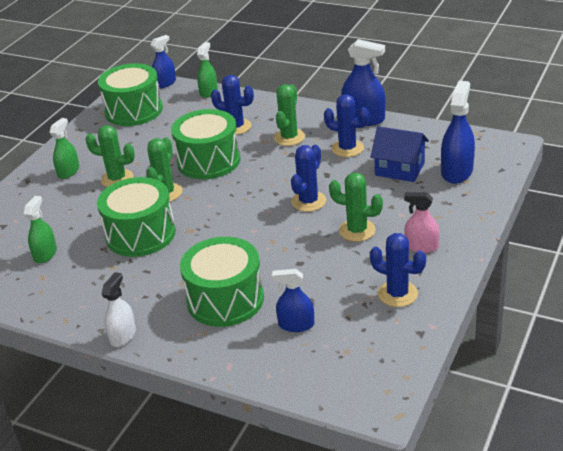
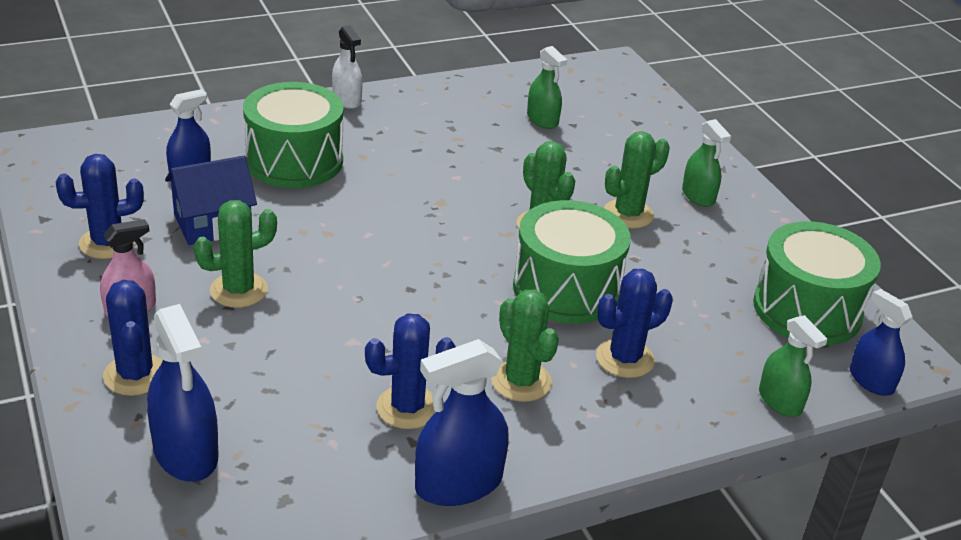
camera: 125 degrees right, 0 degrees up
green drum [97,177,176,257] -> none
blue spray bottle [151,35,176,88] -> blue spray bottle turned 150 degrees clockwise [850,289,913,396]
blue cactus [291,145,326,212] -> blue cactus moved to [103,280,163,396]
blue house [370,126,429,182] -> blue house moved to [165,156,257,245]

